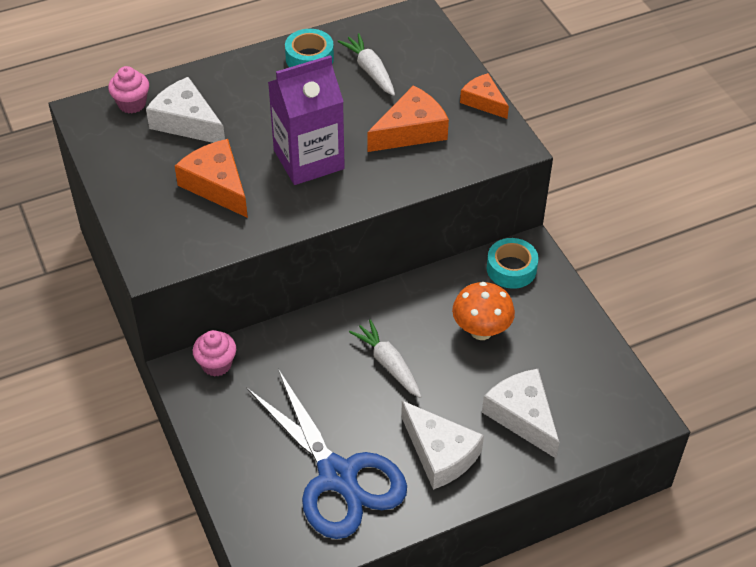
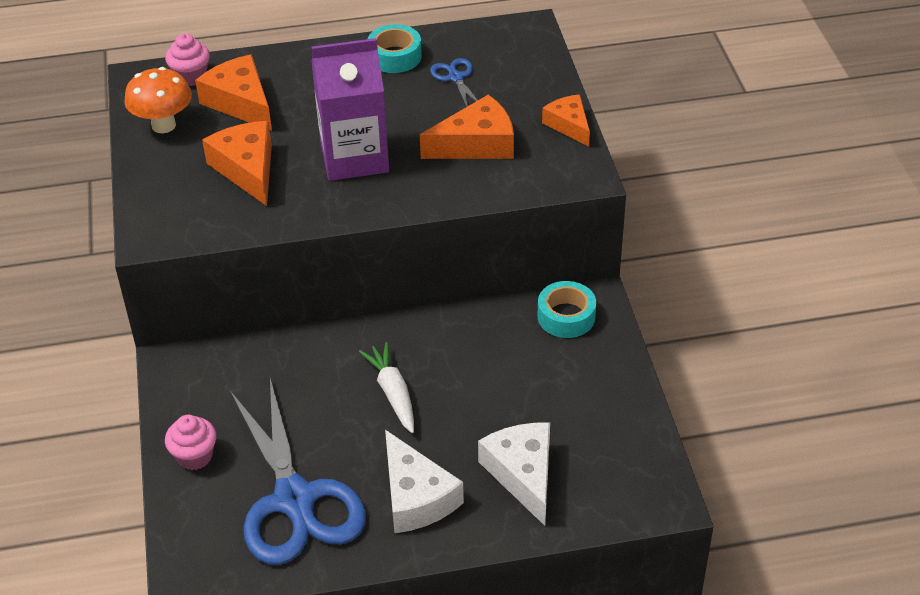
camera: 15 degrees right, 5 degrees down
white cheese [146,77,225,143] -> orange cheese [195,55,272,131]
pink cupcake [193,330,236,377] -> pink cupcake moved to [165,415,216,470]
white carrot [338,33,395,96] -> blue scissors [430,58,478,107]
orange mushroom [452,282,515,340] -> orange mushroom moved to [124,67,192,133]

